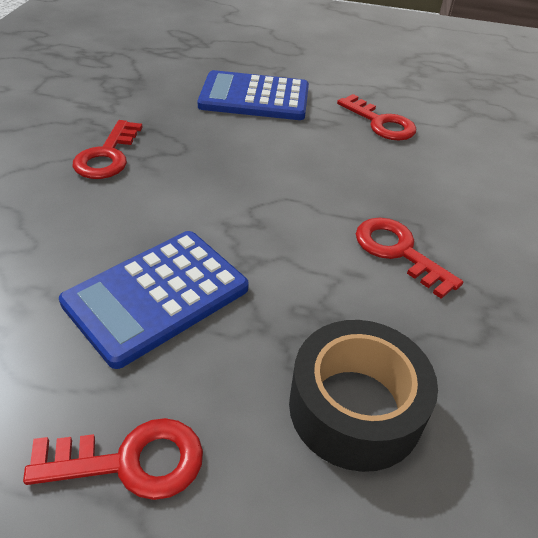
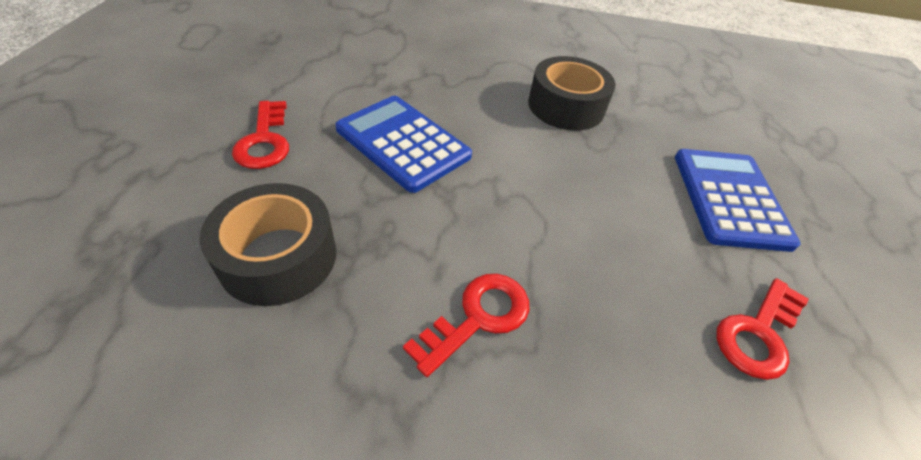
camera: 85 degrees right, 5 degrees up
red key [73,120,143,179] -> black tape [528,56,615,130]

